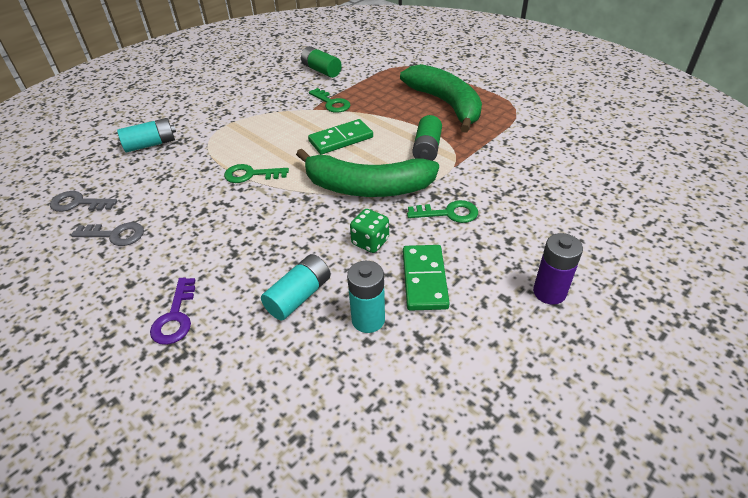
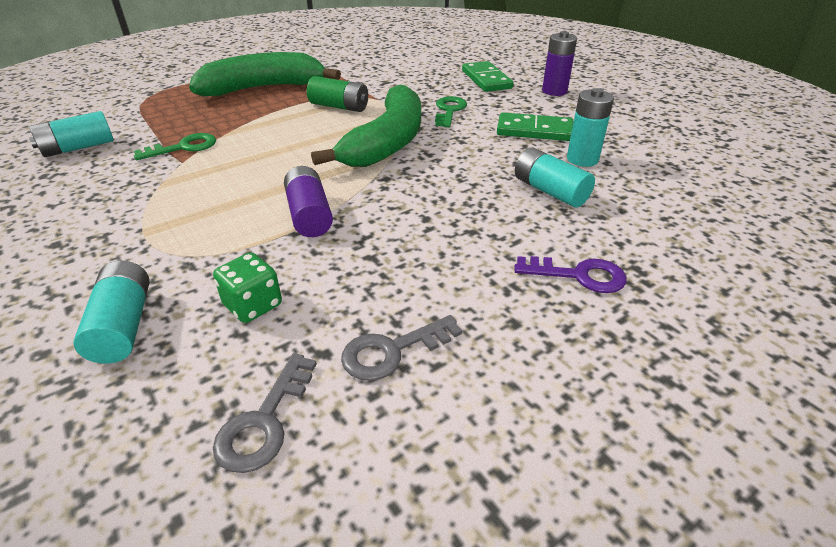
camera: 80 degrees left, 5 degrees down
grey key [71,222,144,246] -> grey key turned 135 degrees counterclockwise [341,315,462,381]
green key [224,164,289,183] -> purple battery [284,166,333,237]
green battery [301,46,342,78] -> turquoise battery [29,111,114,157]
green domino [308,119,373,154] -> green domino moved to [462,61,513,92]
green dice [350,209,389,253] -> green dice moved to [213,253,282,323]

